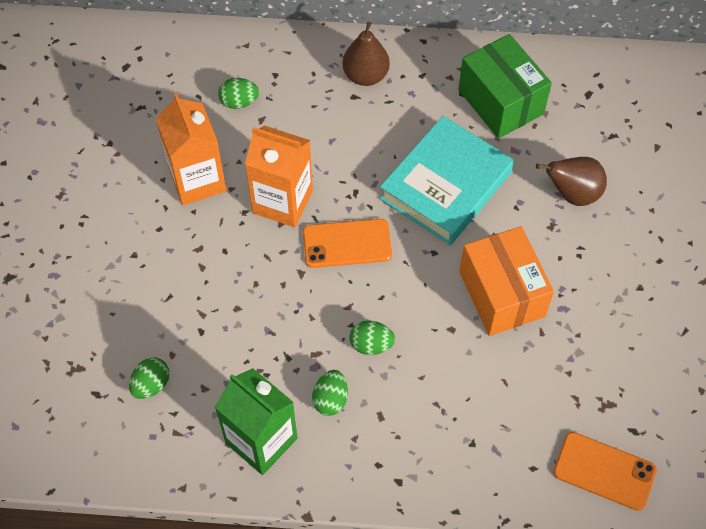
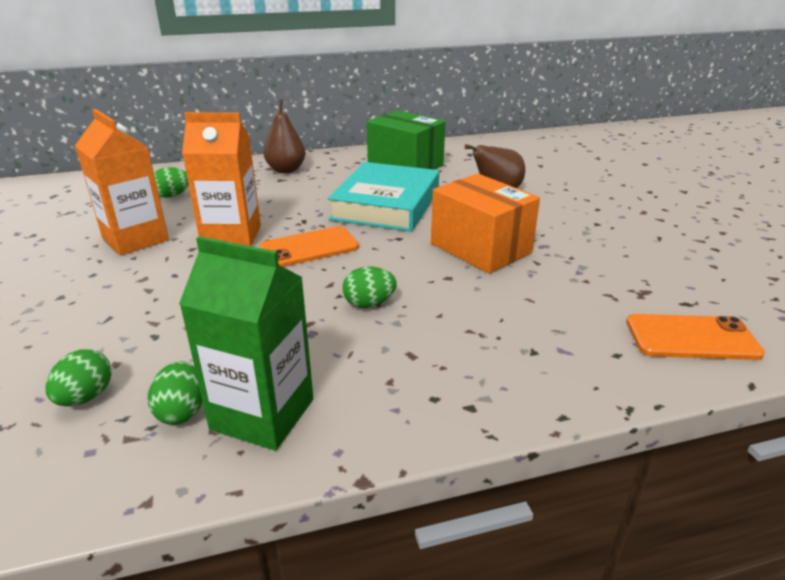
camera: 20 degrees left, 30 degrees down
green egg [312,370,348,416] -> green egg moved to [148,361,203,425]

